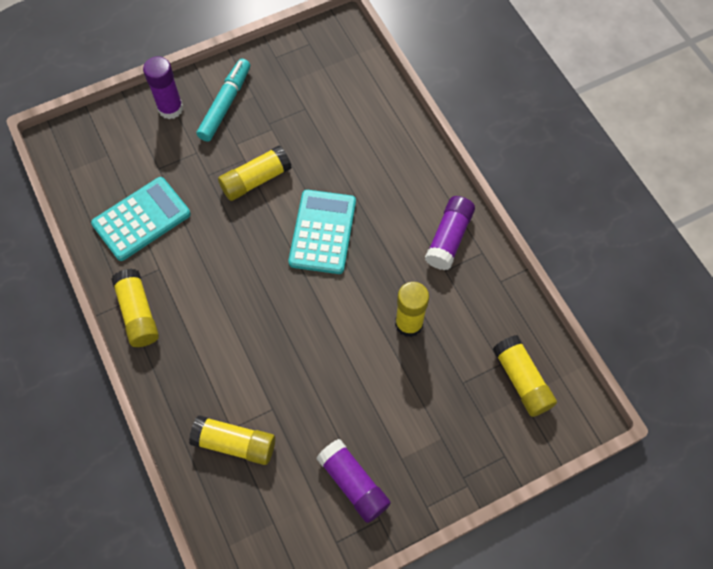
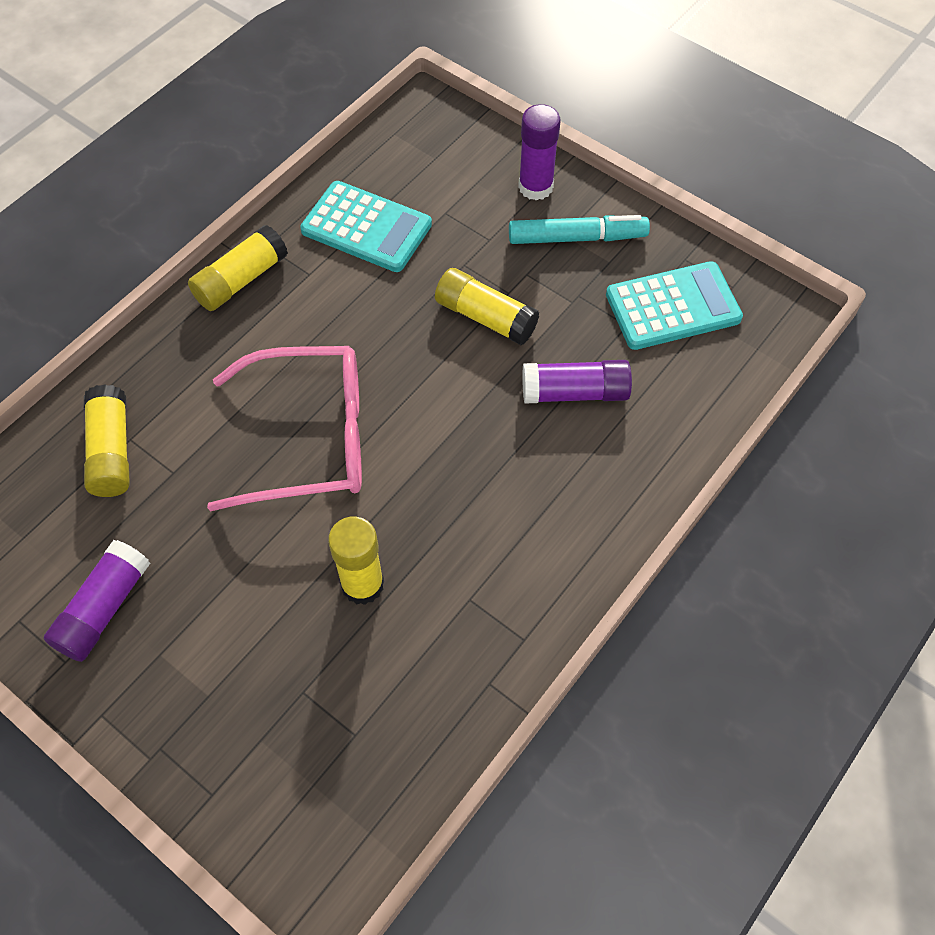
camera: 65 degrees right, 5 degrees down
turquoise calculator [288,190,356,274] -> turquoise calculator moved to [606,261,743,350]
purple glue stick [425,196,475,270] -> purple glue stick moved to [522,360,632,404]
yellow glue stick [493,335,557,417] -> none
none -> pink glasses [207,346,362,512]

